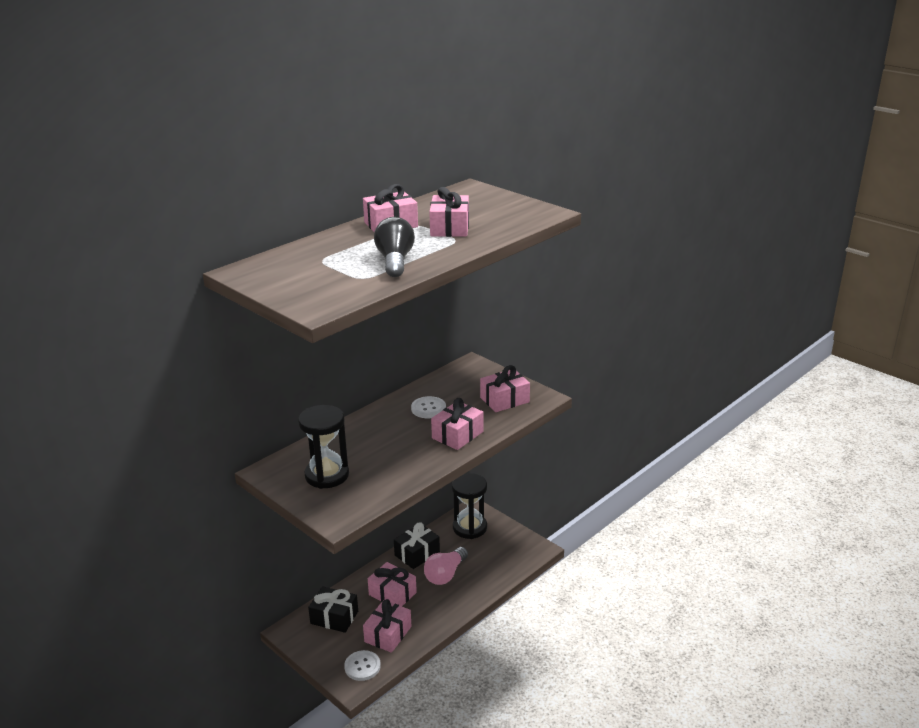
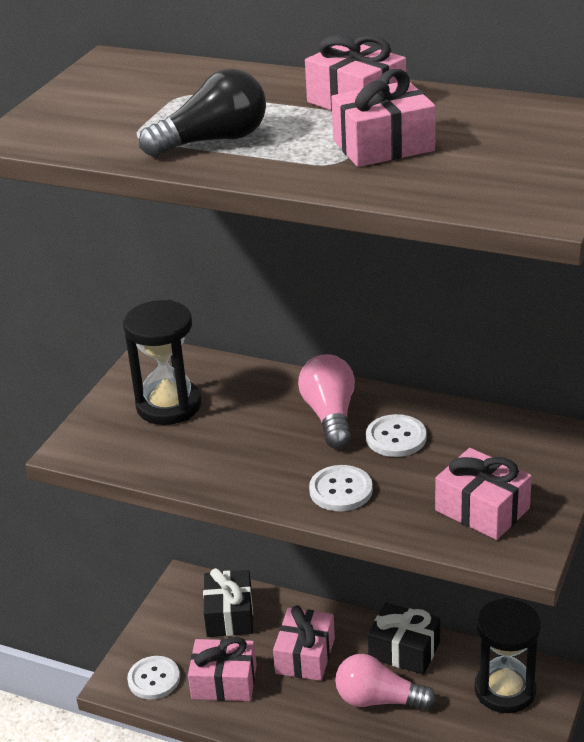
camera: 70 degrees right, 5 degrees up
pink gift [431,398,483,450] -> white button [309,465,373,511]
none -> pink light bulb [298,354,355,448]

